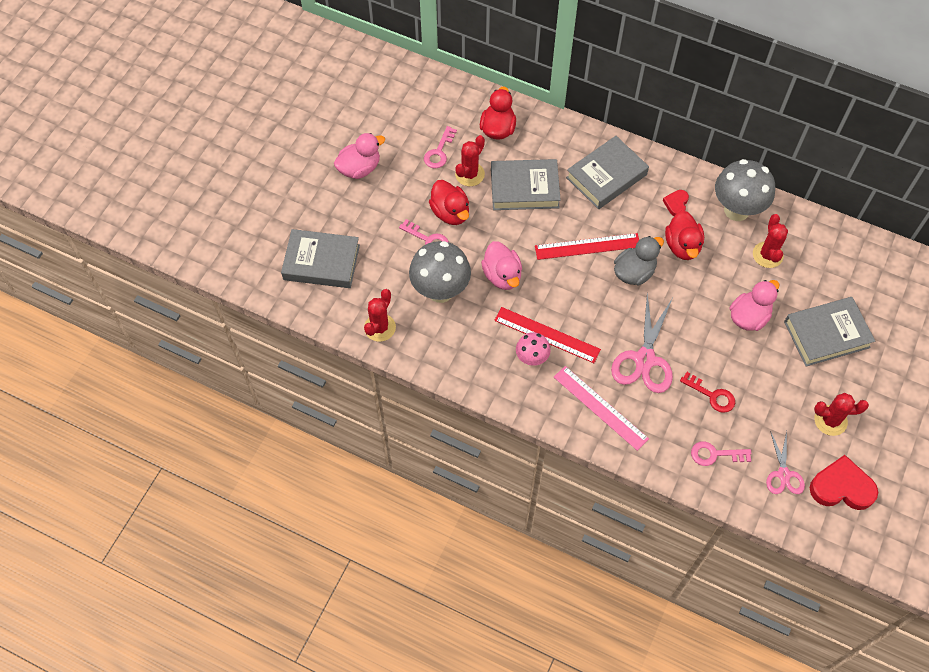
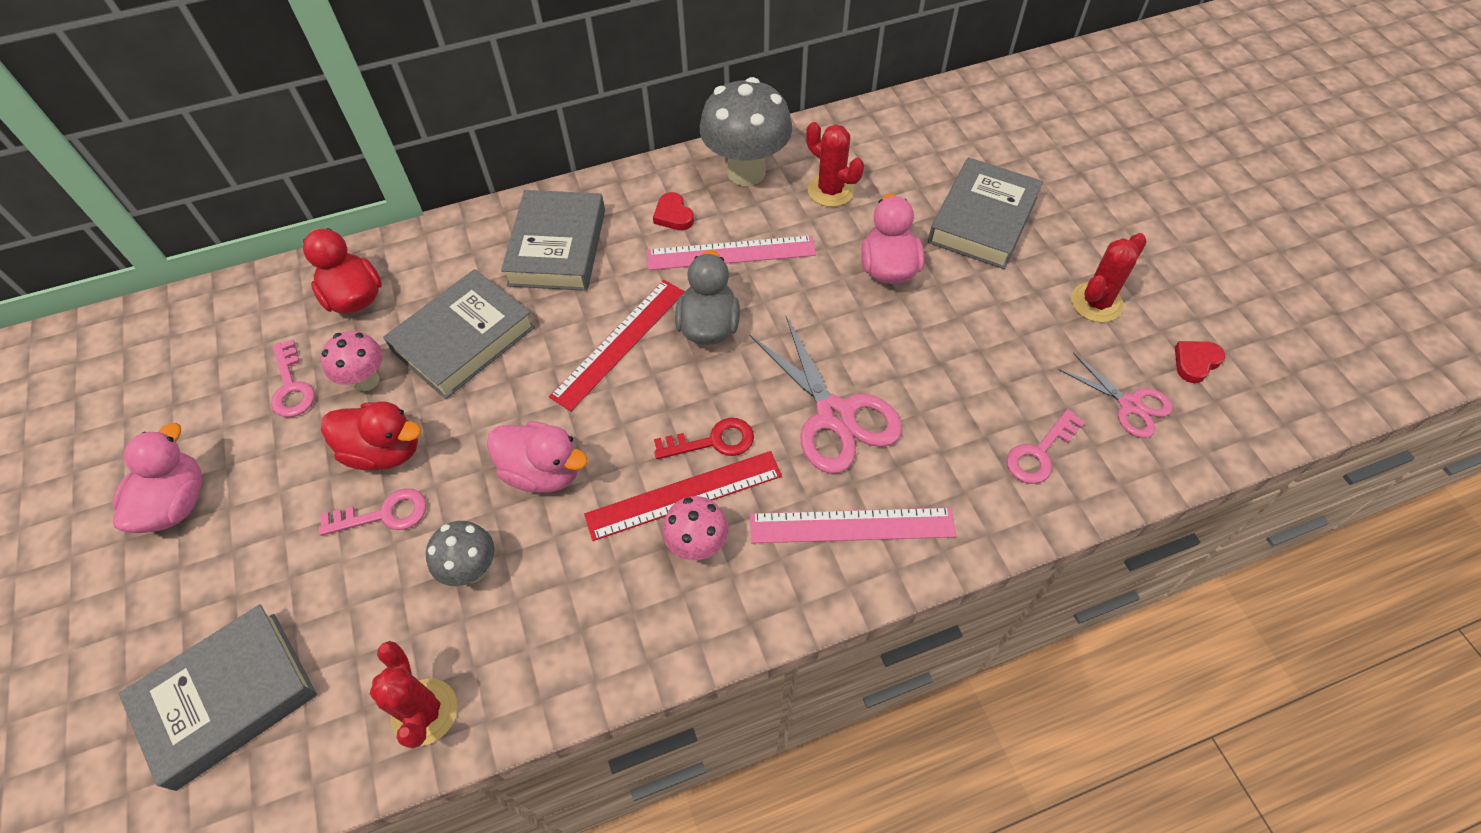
camera: 45 degrees left, 5 degrees down
grey mushroom [409,241,471,303] -> grey mushroom [426,521,495,586], size x0.55
red cactus [455,135,485,186] -> pink mushroom [321,331,383,391]
red duck [665,211,704,260] -> pink ruler [647,235,816,270]
red key [680,372,735,413] -> red key moved to [654,418,754,459]
red heart [810,455,878,510] -> red heart [1175,341,1225,383], size x0.52

